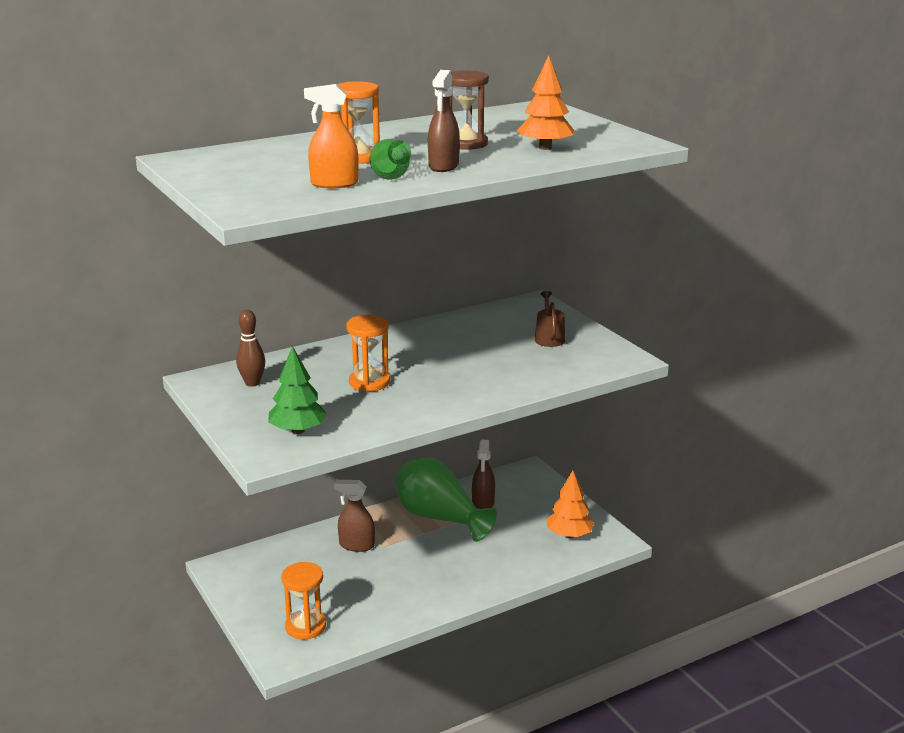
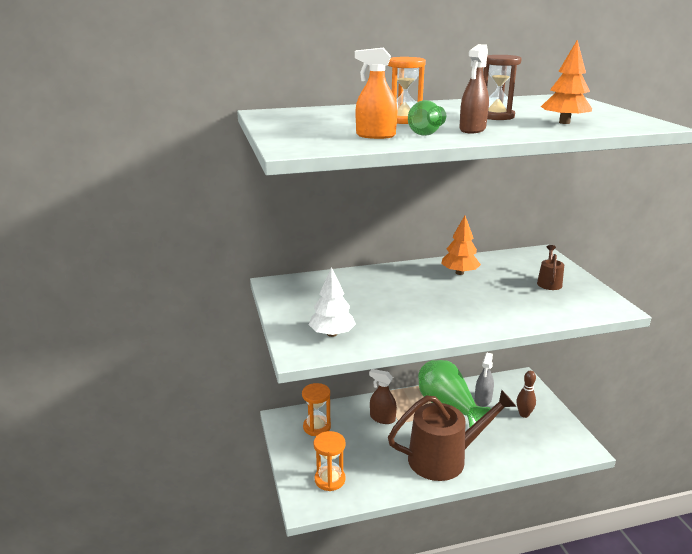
camera: 15 degrees right, 0 degrees up
brown bowling pin [236,310,265,387] -> brown bowling pin moved to [517,371,536,418]
green tree [268,346,327,434] -> white tree [308,267,356,337]
orange hourglass [346,315,390,392] -> orange hourglass moved to [302,383,331,436]
brown spray bottle [472,440,495,509] -> grey spray bottle [475,353,494,407]
orange tree [546,470,594,538] -> orange tree moved to [441,216,481,275]
none -> brown watering can [388,390,516,481]

